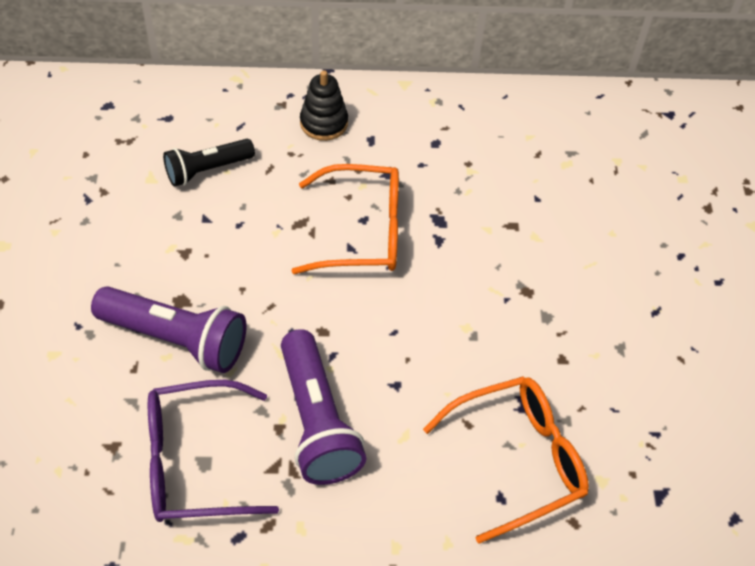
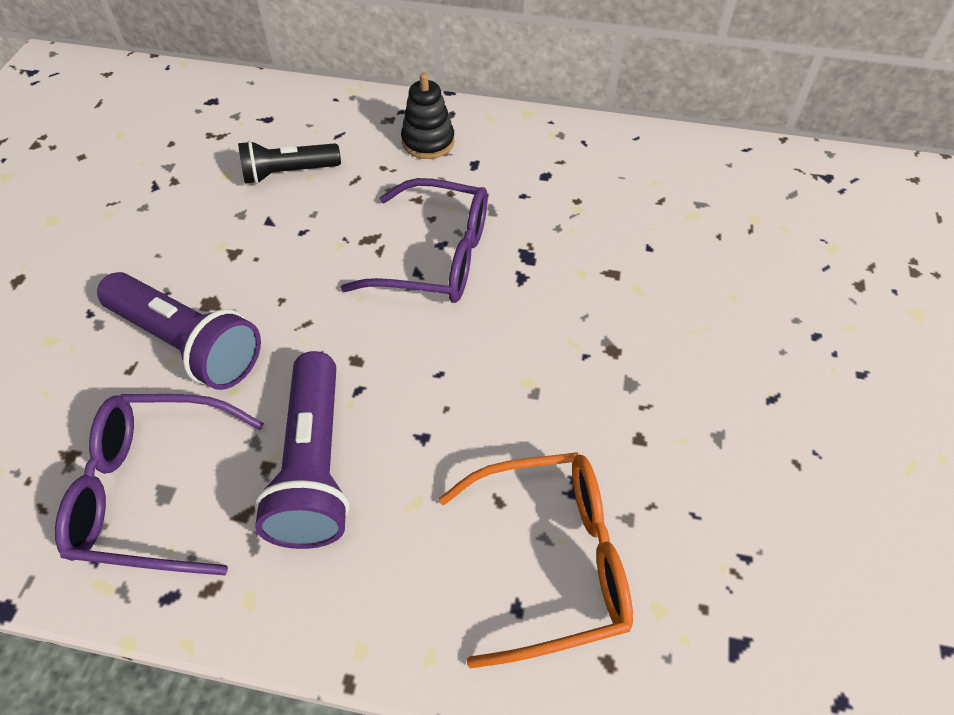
camera: 15 degrees right, 0 degrees up
orange glasses [292,164,399,274] -> purple glasses [341,178,488,303]

